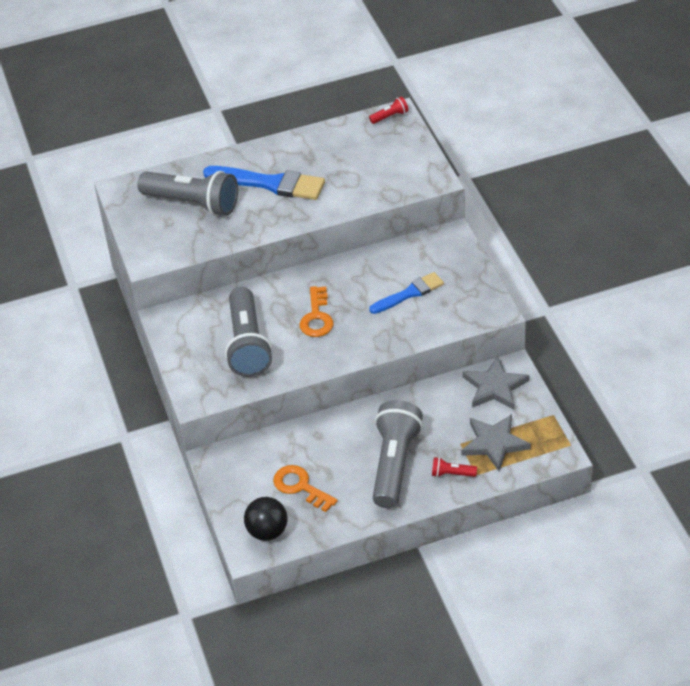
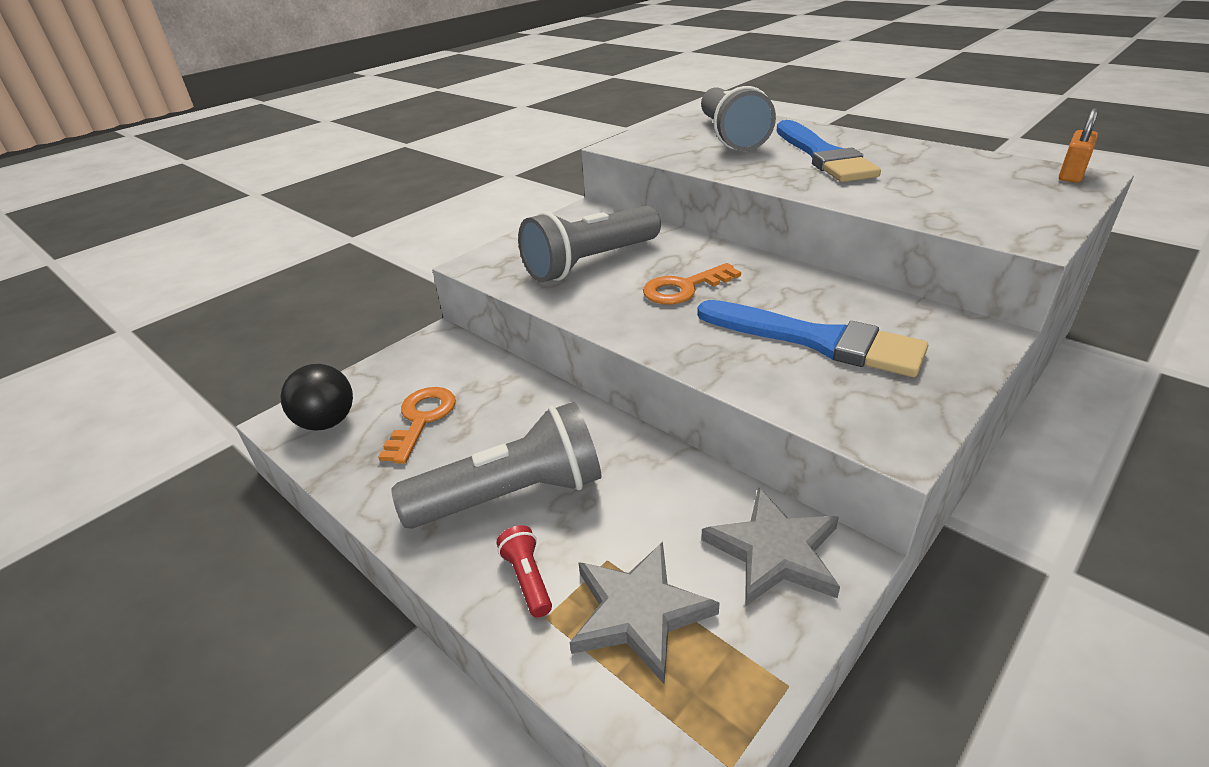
camera: 60 degrees right, 10 degrees down
red flashlight [369,97,409,124] -> orange padlock [1059,108,1099,183]
blue brush [369,272,444,314] -> blue brush [697,300,928,377], size x1.58

